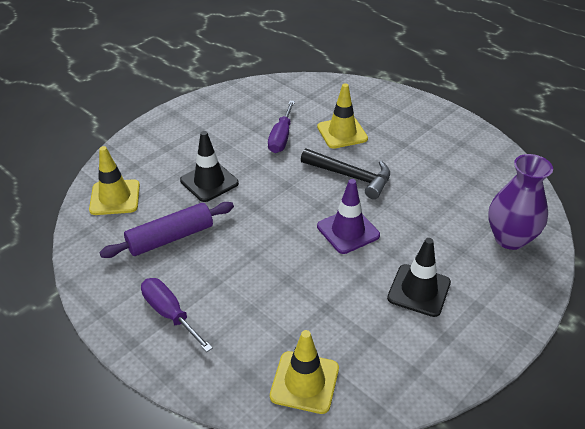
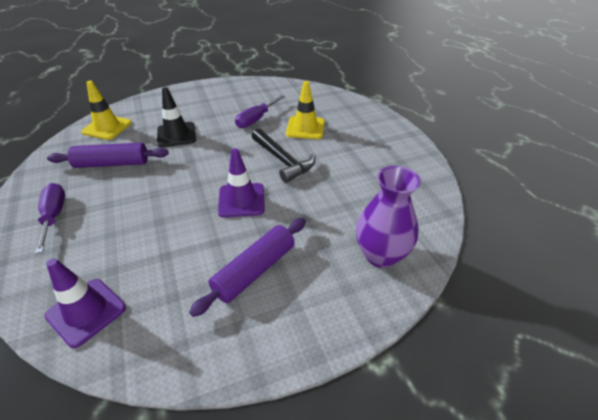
camera: 25 degrees right, 0 degrees up
yellow traffic cone [270,330,339,414] -> purple traffic cone [44,258,126,348]
black traffic cone [387,238,451,317] -> purple rolling pin [189,218,306,317]

